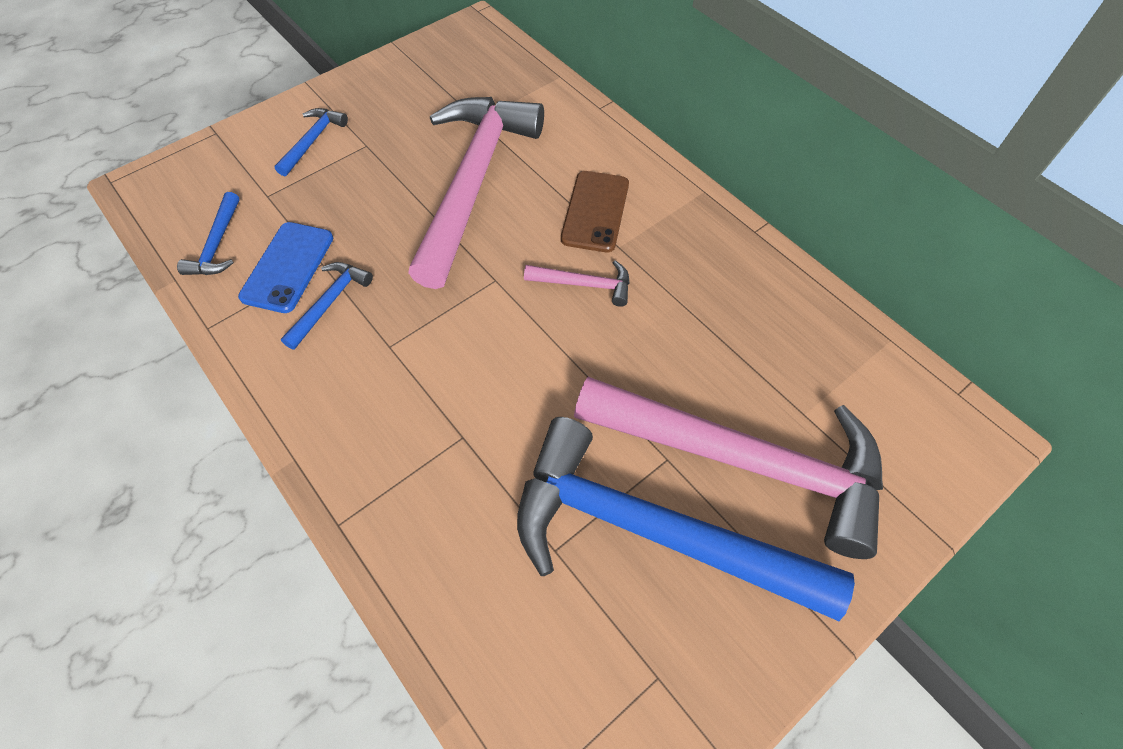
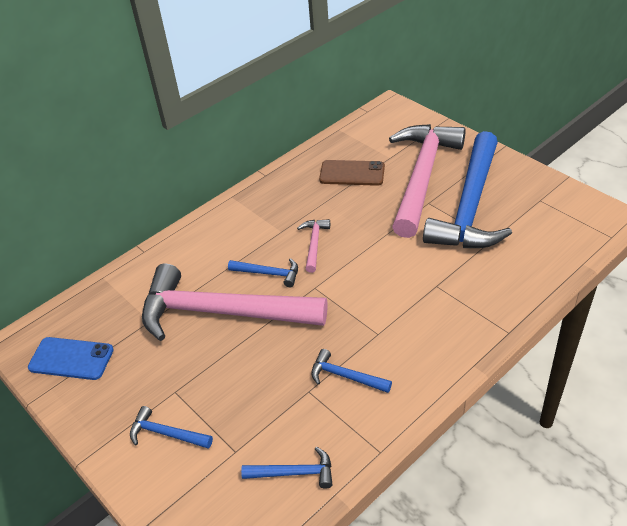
camera: 90 degrees left, 15 degrees down
blue phone [238,222,333,313] -> blue phone moved to [28,337,114,380]
brown phone [561,171,629,252] -> brown phone moved to [319,160,385,186]
none -> blue hammer [228,258,298,287]

